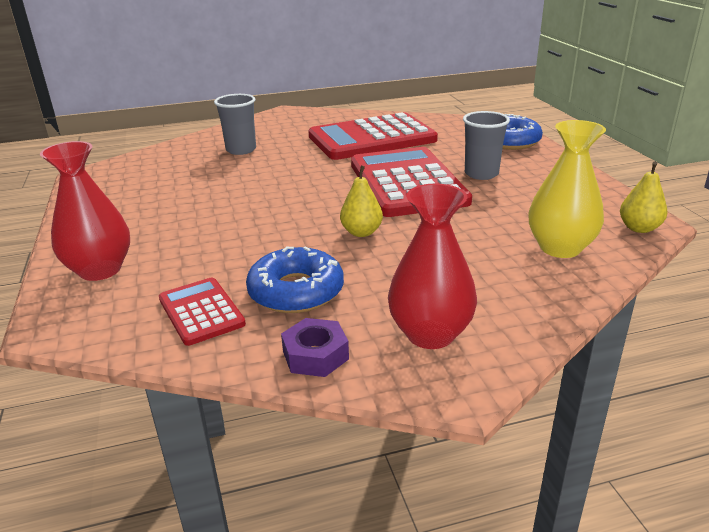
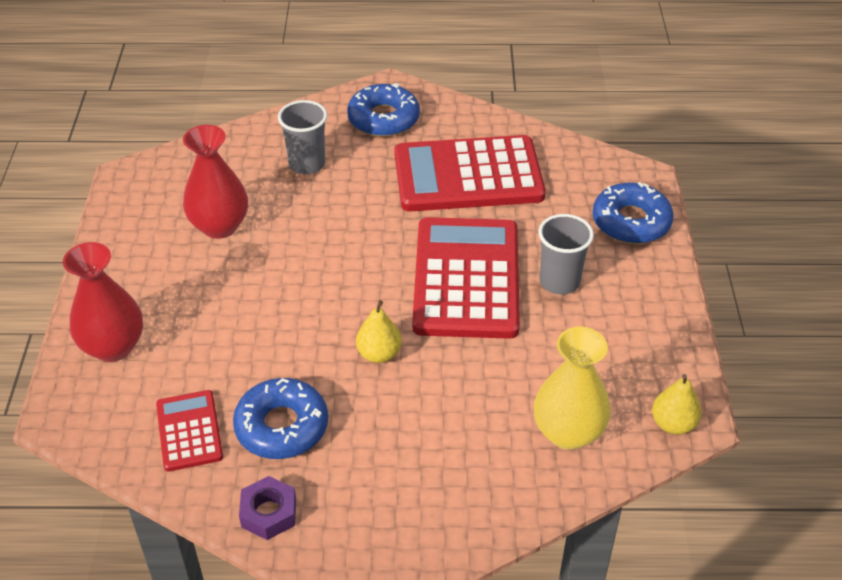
camera: 15 degrees right, 15 degrees up
red vase [388,184,477,349] -> red vase moved to [183,125,248,239]
none -> blue donut [347,83,420,137]

